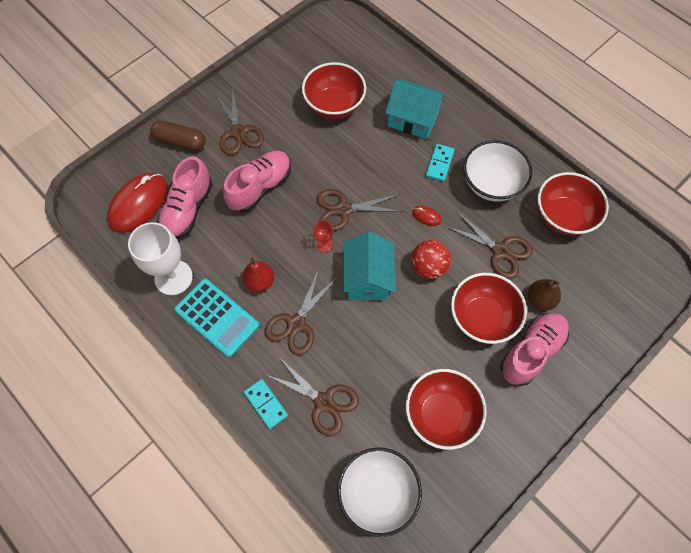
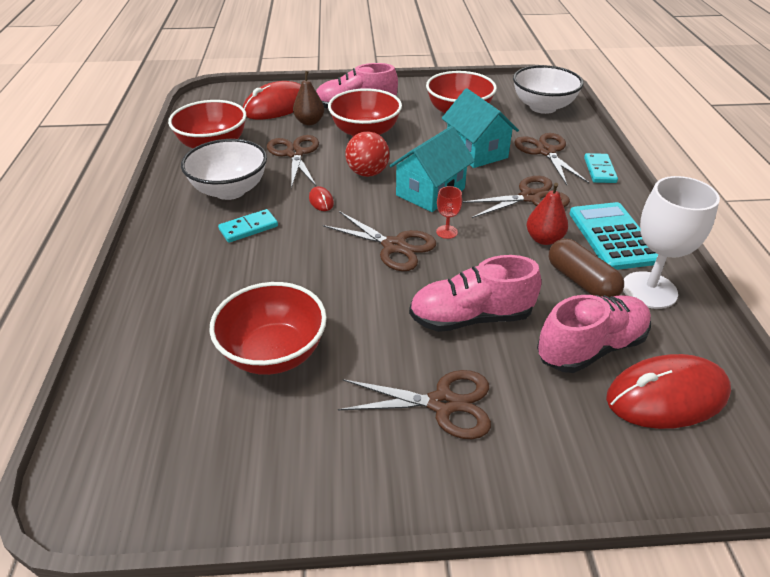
camera: 140 degrees left, 25 degrees down
brown capsule [150,121,206,151] -> brown capsule moved to [549,239,624,297]
brown scissors [215,87,264,155] -> brown scissors turned 75 degrees clockwise [338,370,491,439]
turquoise house [385,79,446,139] -> turquoise house moved to [442,88,519,168]
none -> red mouse [243,81,301,119]

